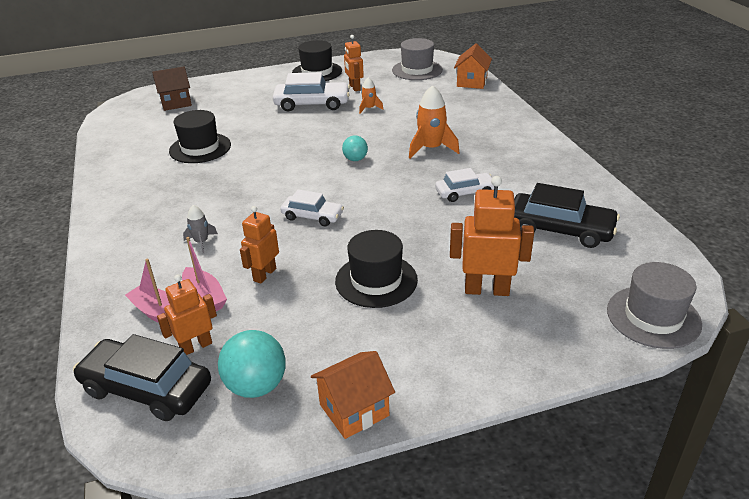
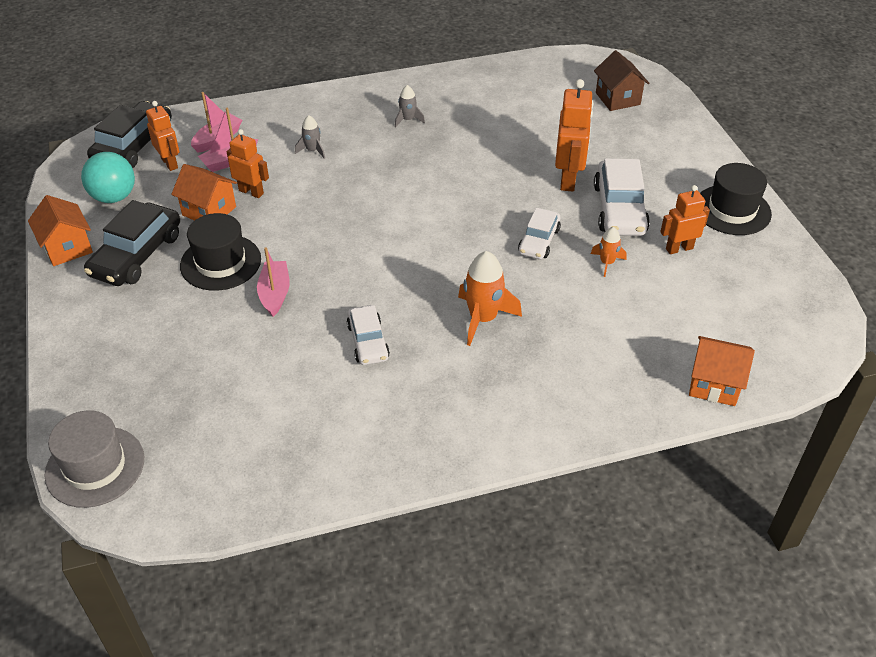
camera: 90 degrees right, 10 degrees up
black hat [169,110,231,163] -> none
white car [280,190,344,226] -> white car moved to [518,208,561,259]
turquoise ball [342,135,368,161] -> none
grey hat [392,38,443,80] -> none
orange robot [450,176,534,296] -> orange robot moved to [555,79,593,191]
black car [514,183,620,248] -> black car moved to [84,200,180,286]
none -> orange house [171,164,237,221]
none -> pink boat [257,247,290,317]
none -> grey rocket [395,85,425,128]

